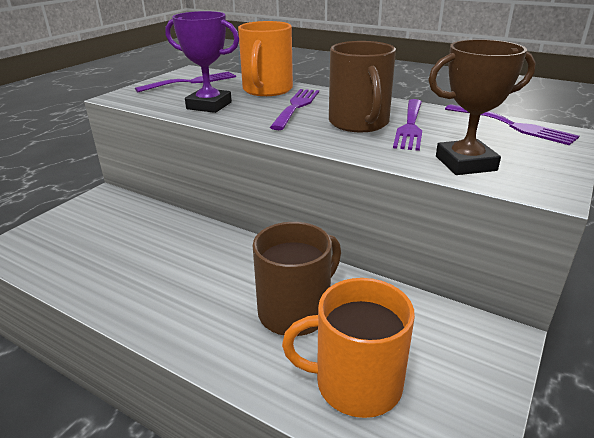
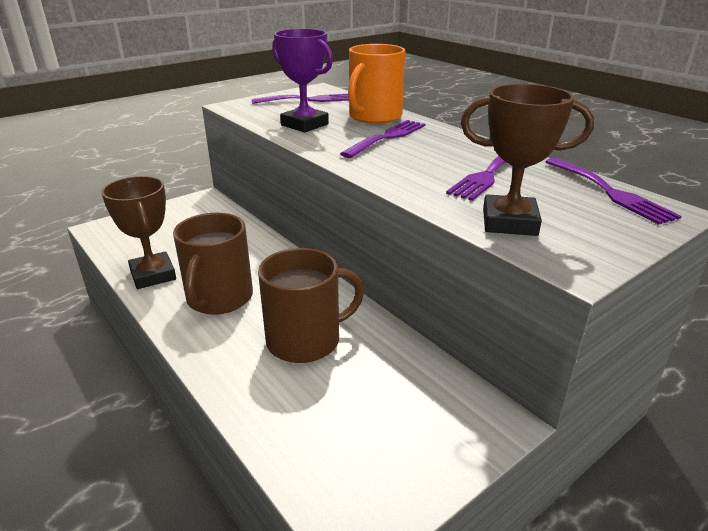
camera: 20 degrees right, 0 degrees up
orange mug [282,278,415,418] -> none
brown mug [329,41,396,132] -> brown mug moved to [173,213,253,315]
none -> brown trophy [101,176,176,289]

